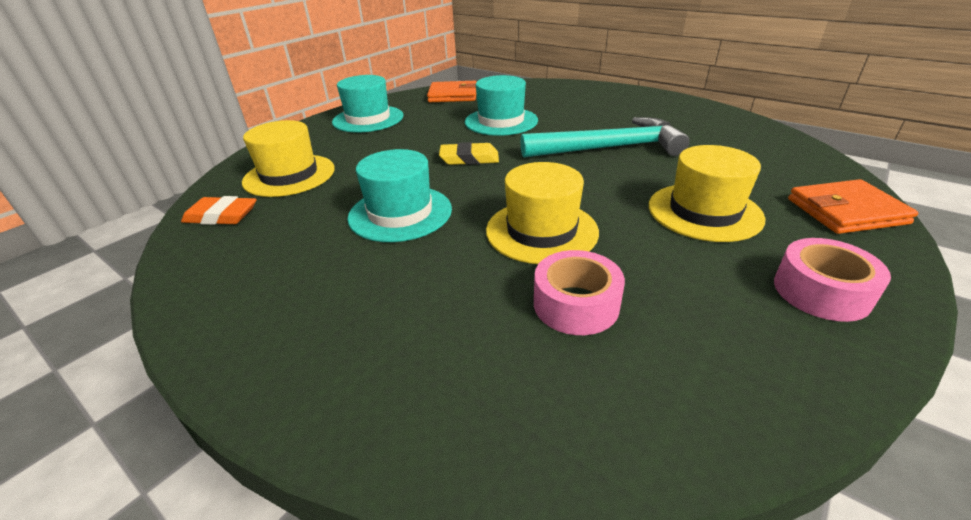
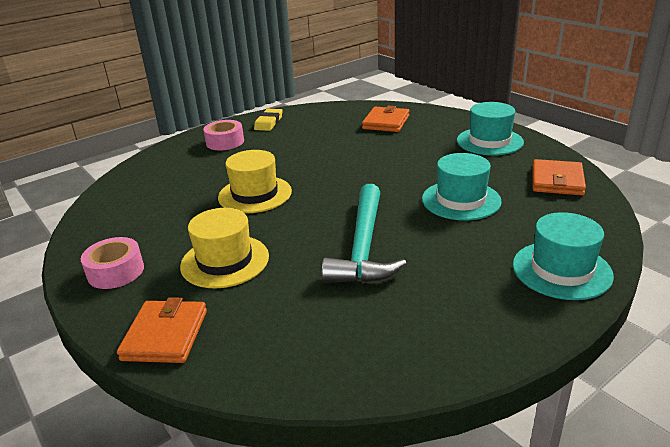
camera: 105 degrees right, 5 degrees down
orange eraser [181,196,257,225] -> none
yellow hat [242,120,335,197] -> orange wallet [362,106,409,132]
turquoise hat [347,149,452,242] -> turquoise hat moved to [513,212,614,300]
yellow eraser [439,142,499,165] -> yellow eraser moved to [254,109,283,131]
pink tape [534,250,625,335] -> pink tape moved to [203,120,244,150]

